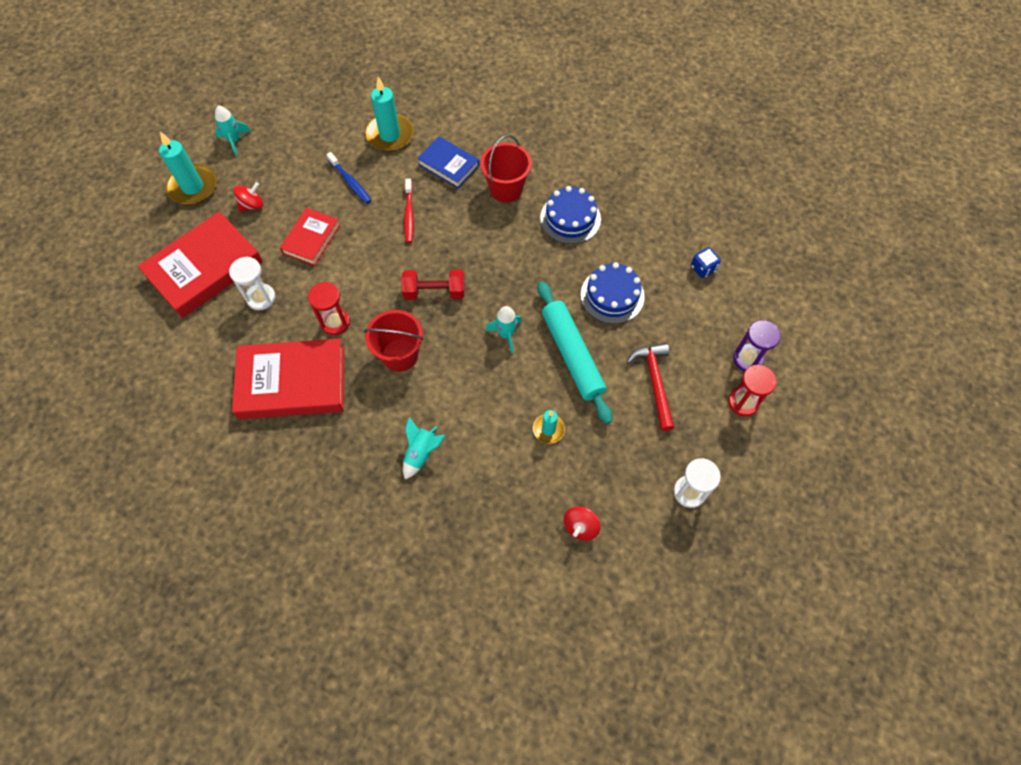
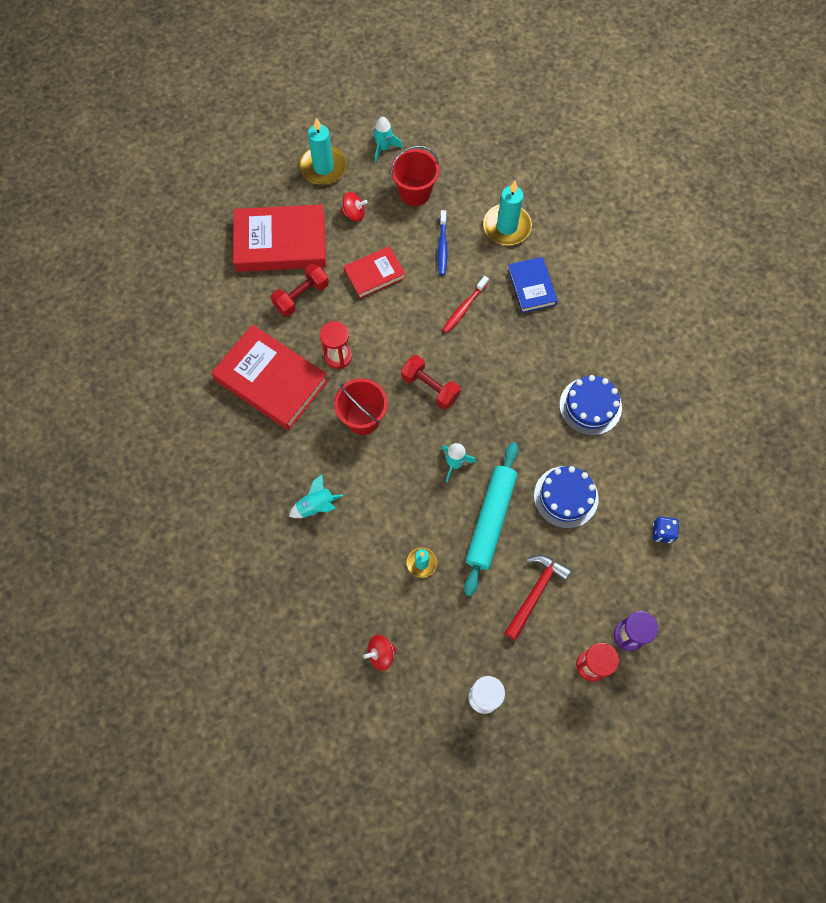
camera: 40 degrees right, 5 degrees up
white hourglass [229,256,276,310] -> red dumbbell [271,263,329,317]
red bucket [480,135,532,202] -> red bucket moved to [391,145,439,206]

